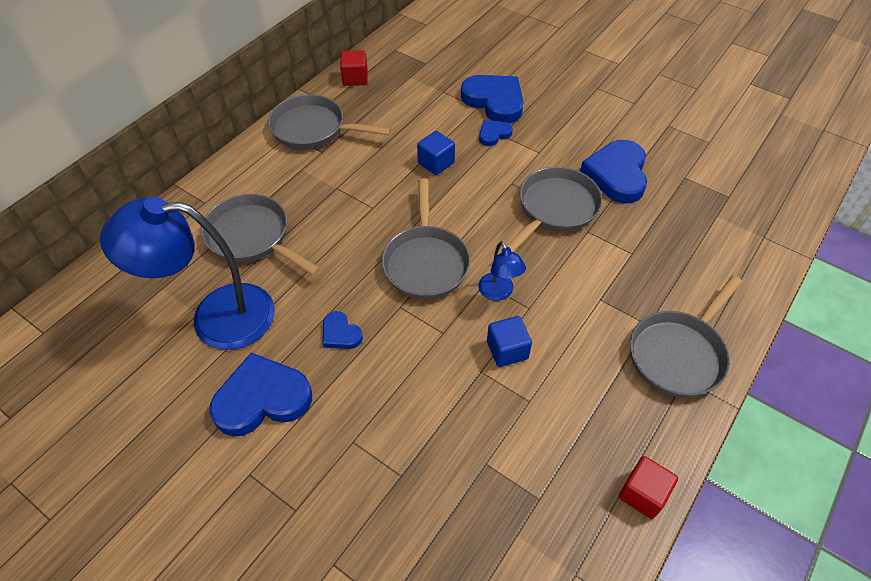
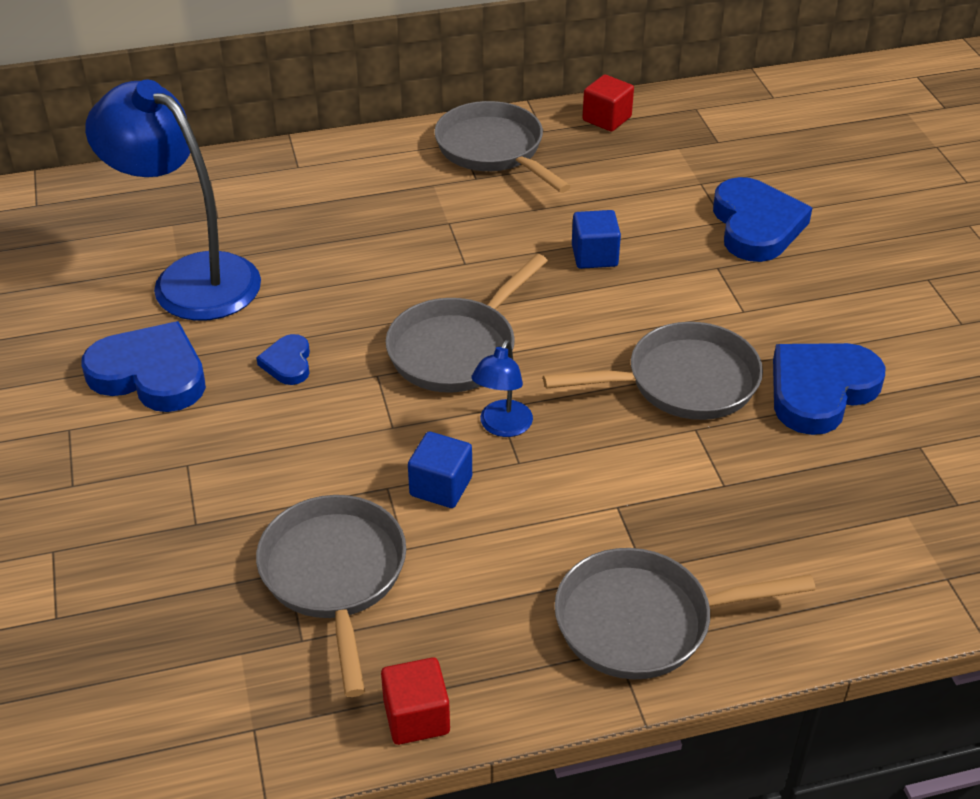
camera: 40 degrees right, 10 degrees down
grey pan [201,194,321,276] -> grey pan moved to [256,495,406,697]
blue heart [479,120,513,146] -> none

